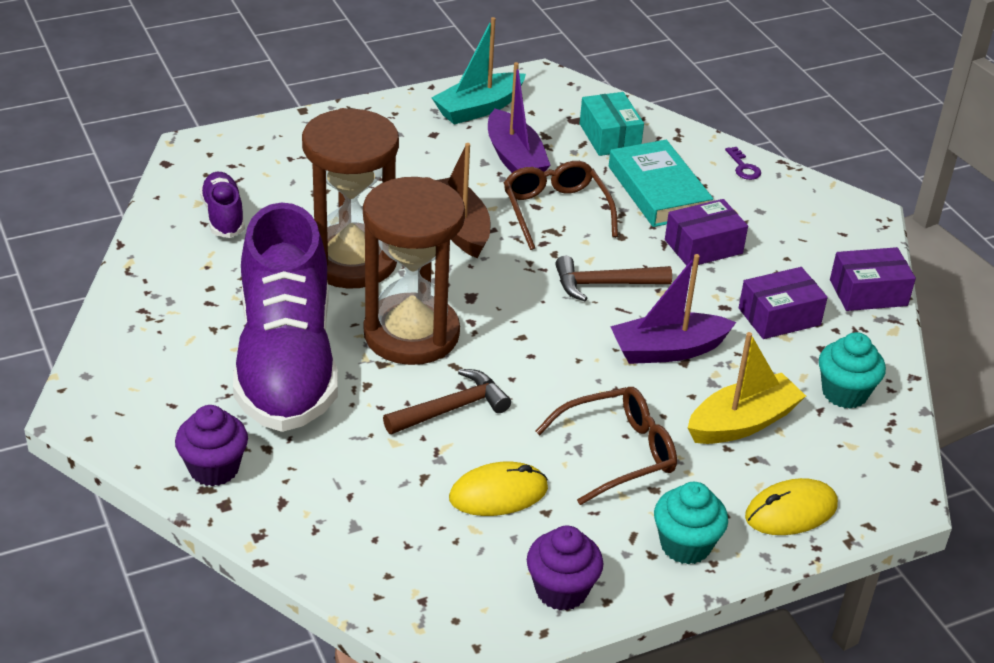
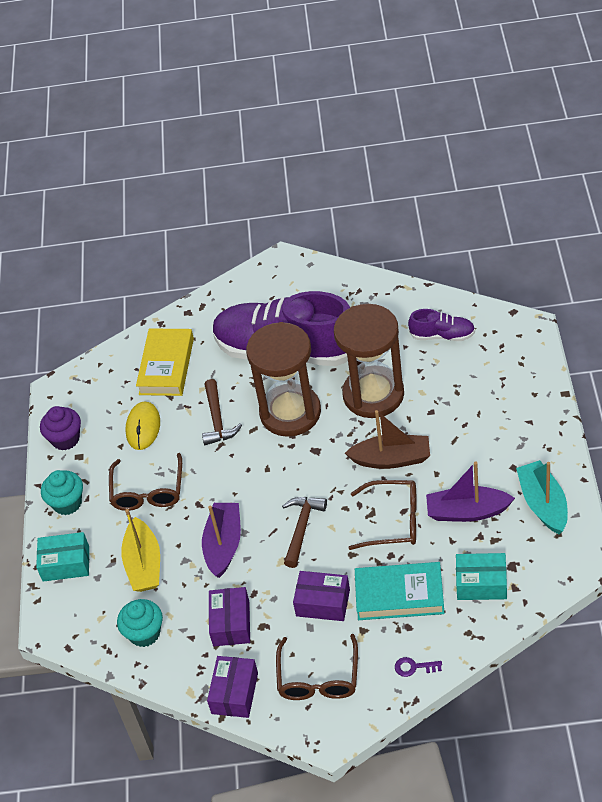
camera: 120 degrees right, 10 degrees up
purple cupcake [175,405,248,486] -> none
purple box [665,199,748,266] -> purple box turned 75 degrees counterclockwise [293,571,350,621]
yellow mouse [745,478,838,535] -> turquoise box [36,532,89,582]
none -> yellow book [136,329,194,396]
none -> brown glasses [276,634,358,700]

